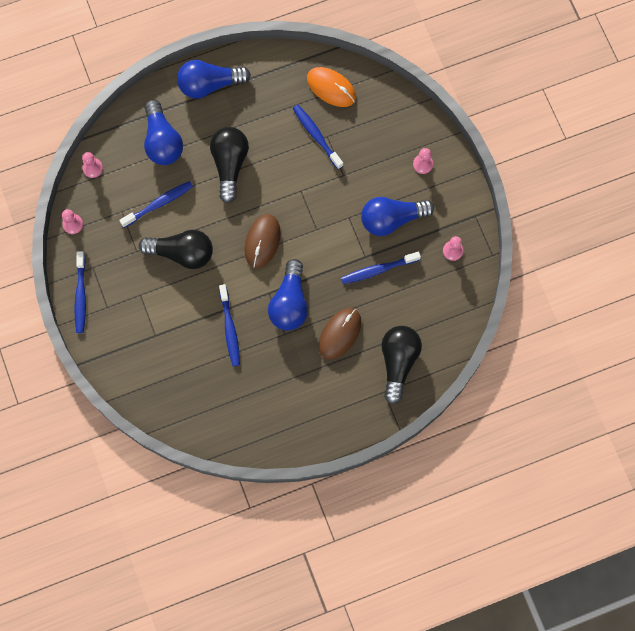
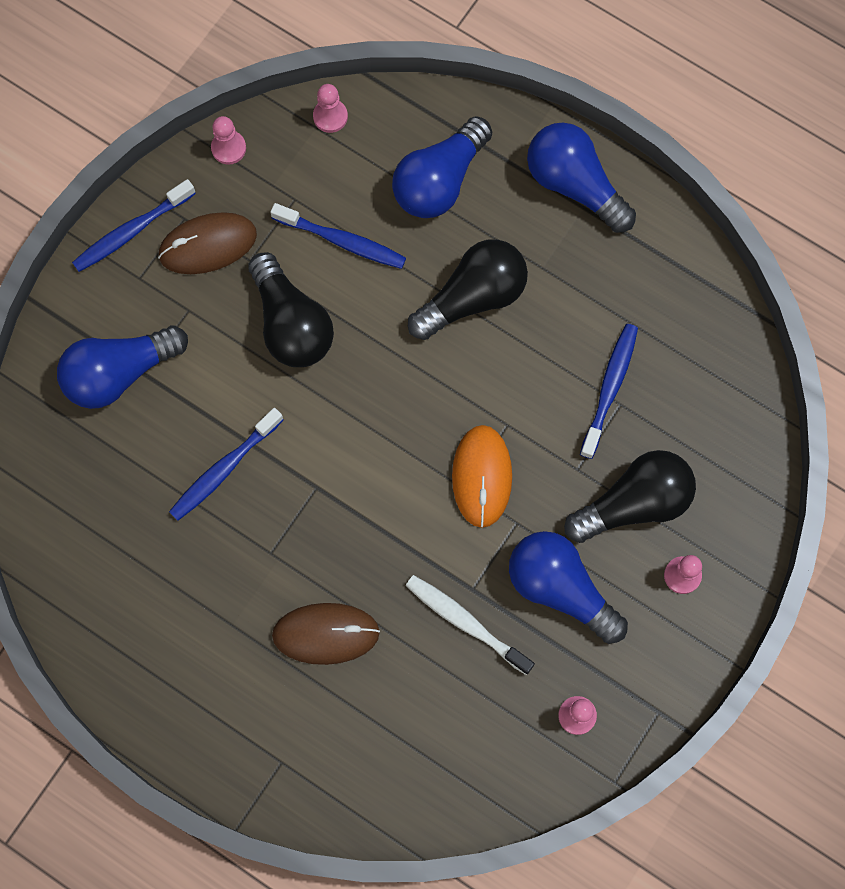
camera: 55 degrees right, 0 degrees up
brown mouse [244,214,280,268] -> brown mouse moved to [158,212,257,274]
blue light bulb [268,259,308,331] -> blue light bulb moved to [57,325,188,409]
orange mouse [307,67,356,107] -> orange mouse moved to [452,425,512,528]
blue toothbrush [341,251,421,284] -> white toothbrush [406,575,535,675]
black light bulb [381,326,422,404] -> black light bulb moved to [564,450,696,543]

